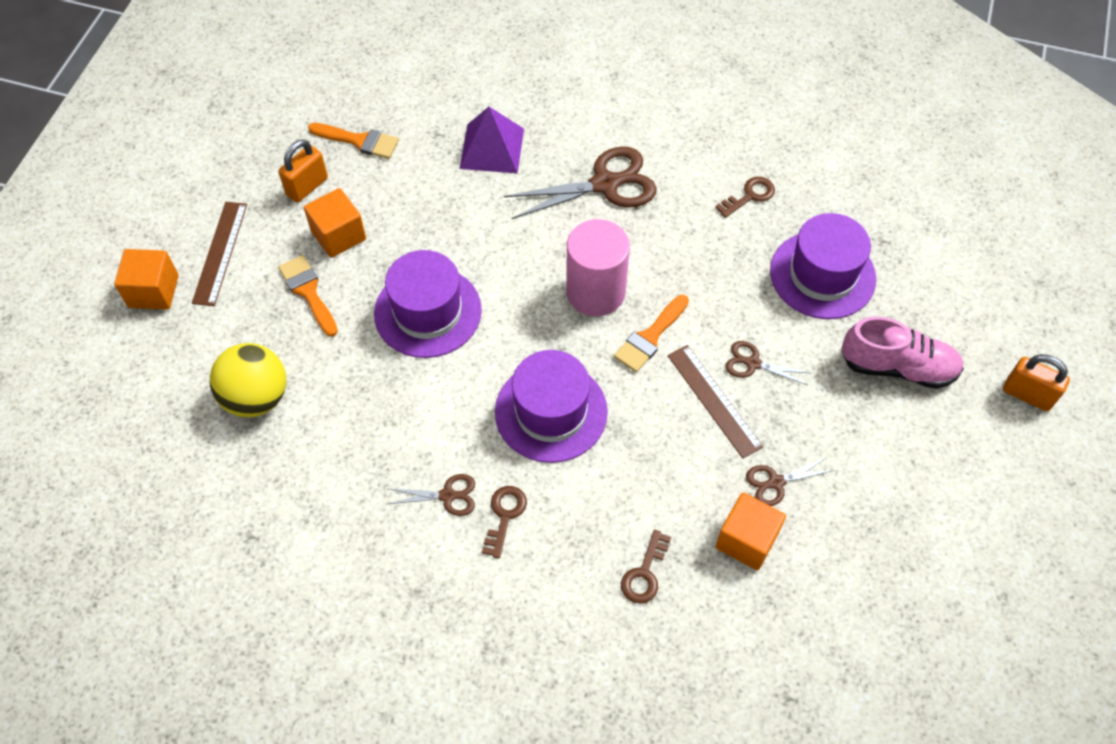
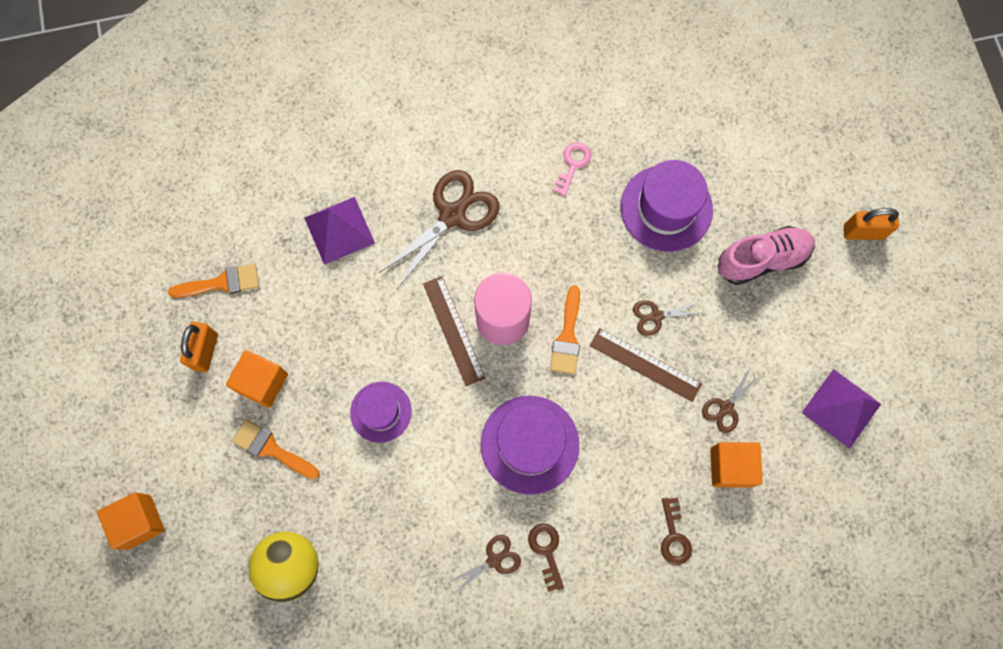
camera: 30 degrees left, 15 degrees up
brown ruler [192,202,247,306] -> brown ruler moved to [423,276,485,386]
purple hat [374,250,482,358] -> purple hat [350,382,412,443], size x0.63
brown key [715,177,775,218] -> pink key [552,142,591,196]
none -> purple pyramid [802,369,881,449]

